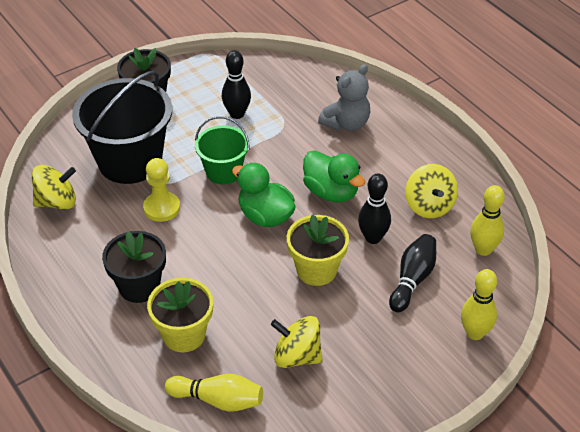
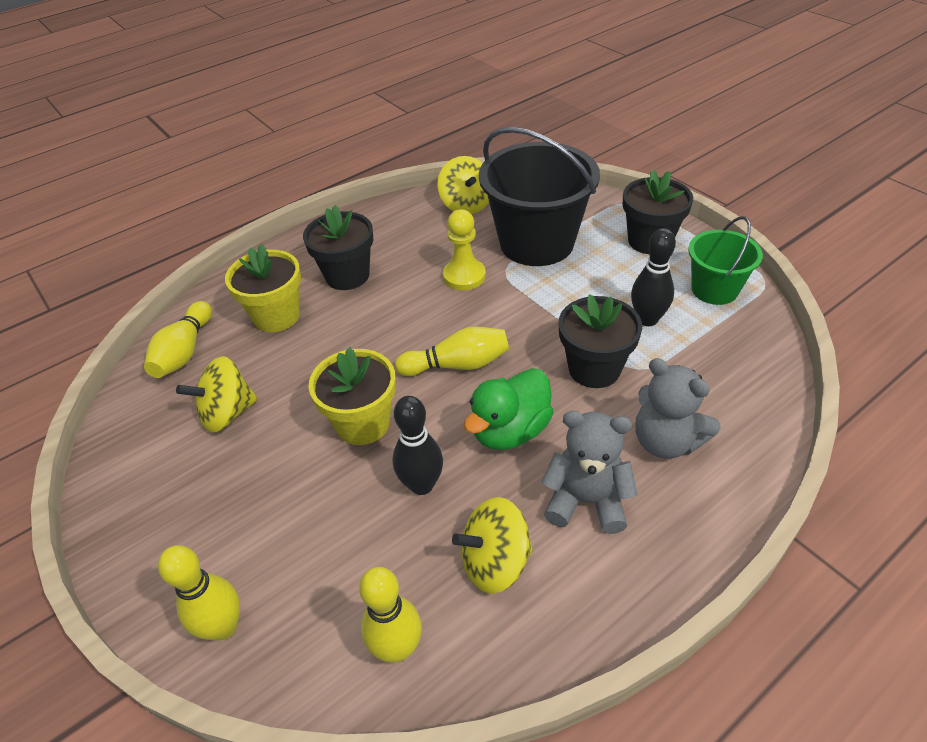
camera: 90 degrees right, 0 degrees up
green bucket [195,116,250,184] -> green bucket moved to [688,216,763,305]
green duck [232,163,295,227] -> yellow bowling pin [395,327,509,376]
yellow spinning top [271,316,323,368] -> yellow spinning top turned 135 degrees counterclockwise [176,356,258,433]
black bowling pin [389,234,436,312] -> none
none -> grey teddy bear [541,411,638,534]
none -> black flower pot [559,294,642,388]

